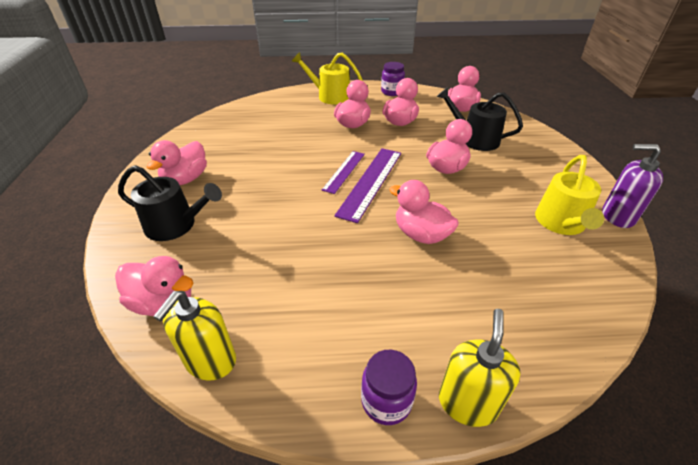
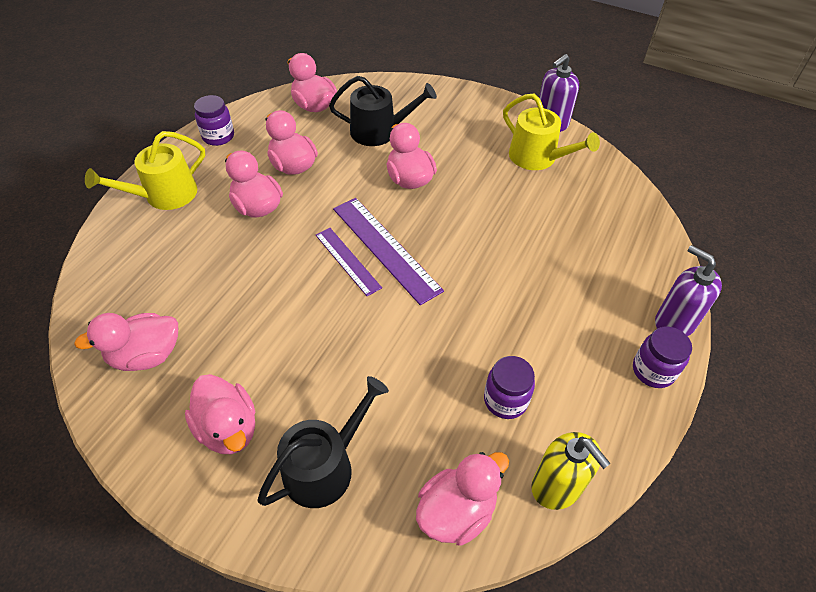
camera: 60 degrees left, 10 degrees up
pink duck [389,180,459,244] -> pink duck moved to [74,313,178,371]
black watering can [437,87,523,151] -> black watering can turned 150 degrees counterclockwise [329,76,437,146]
yellow soap dispenser [439,309,521,427] -> purple soap dispenser [655,245,722,336]
none -> purple jar [484,356,535,419]

